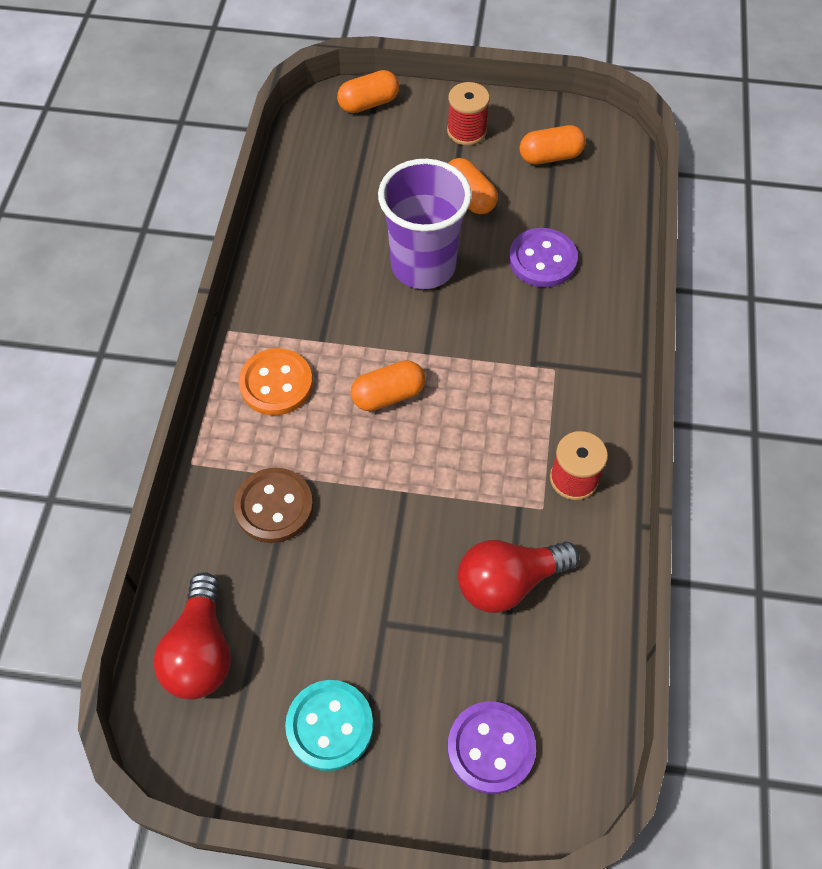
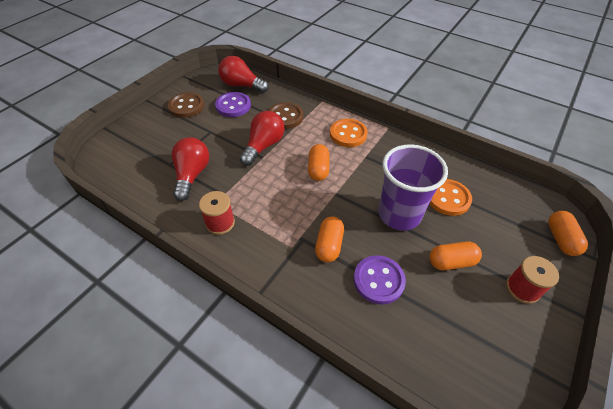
camera: 115 degrees right, 10 degrees down
turquoise button [285,680,373,771] -> brown button [168,92,204,118]
purple button [448,701,536,794] -> purple button moved to [215,92,251,117]
orange capsule [520,125,586,164] -> orange capsule moved to [315,216,344,262]
none -> red light bulb [240,111,285,166]
none -> orange button [429,179,472,216]

